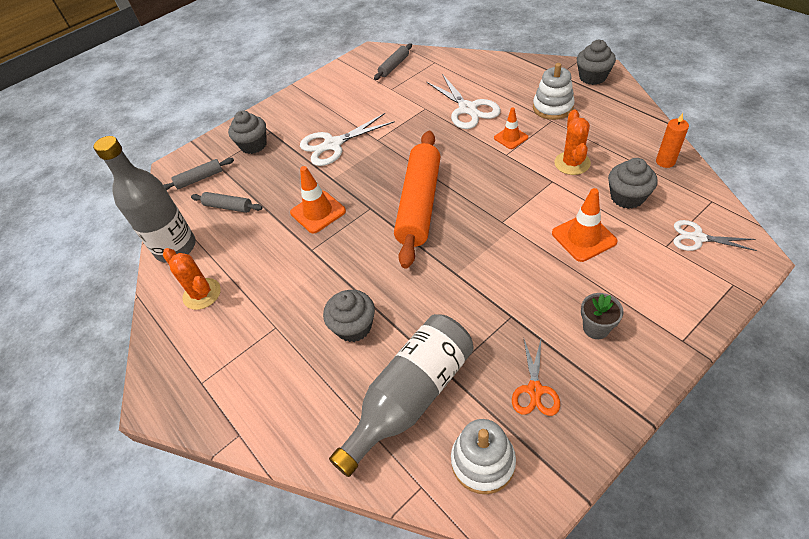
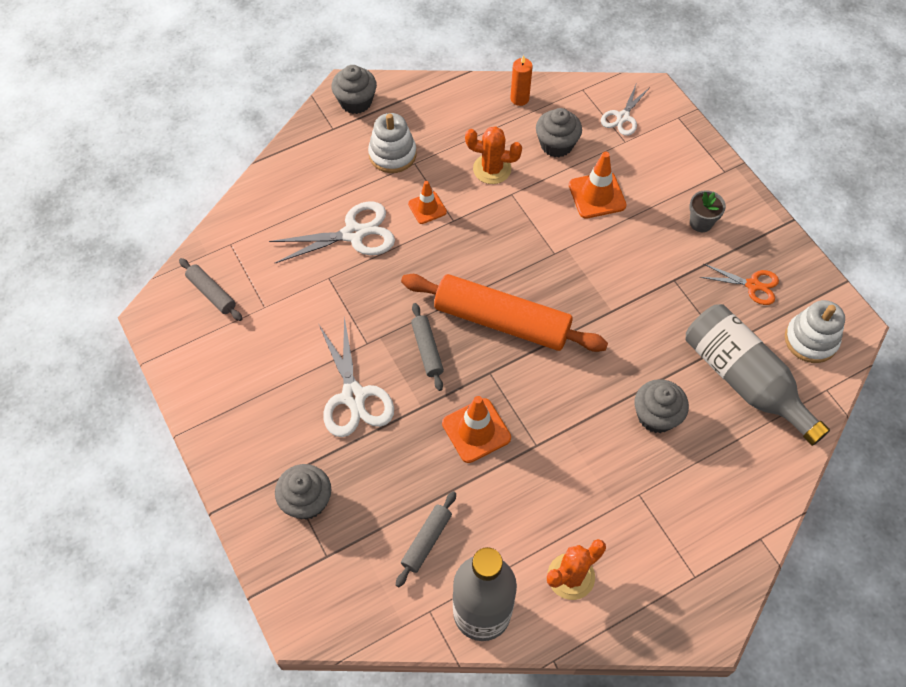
camera: 85 degrees left, 10 degrees up
grey rolling pin [163,158,234,190] -> grey rolling pin moved to [411,303,444,391]

